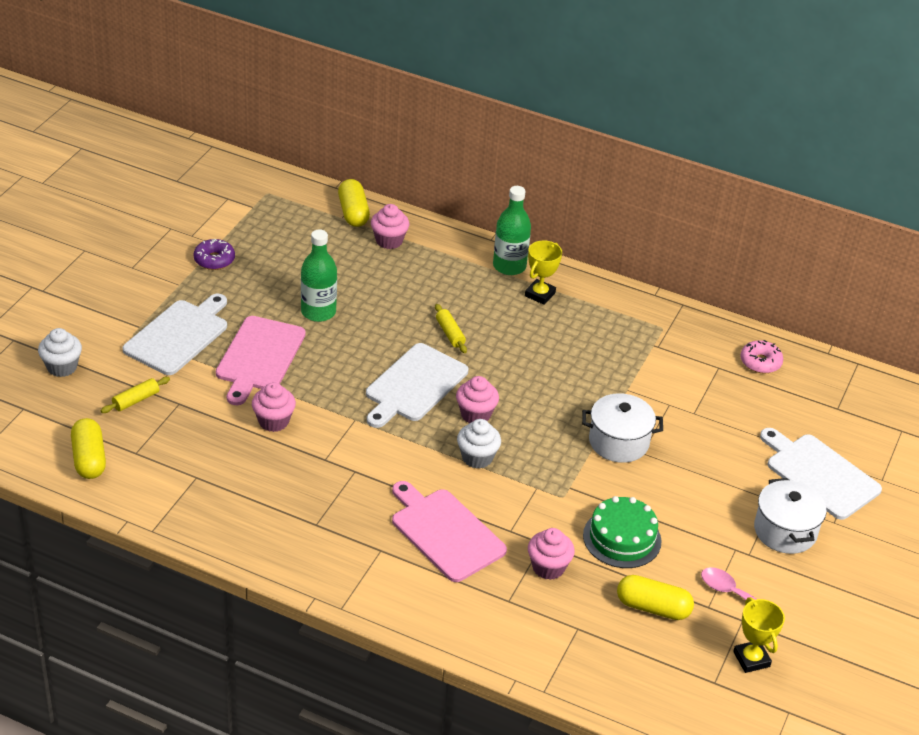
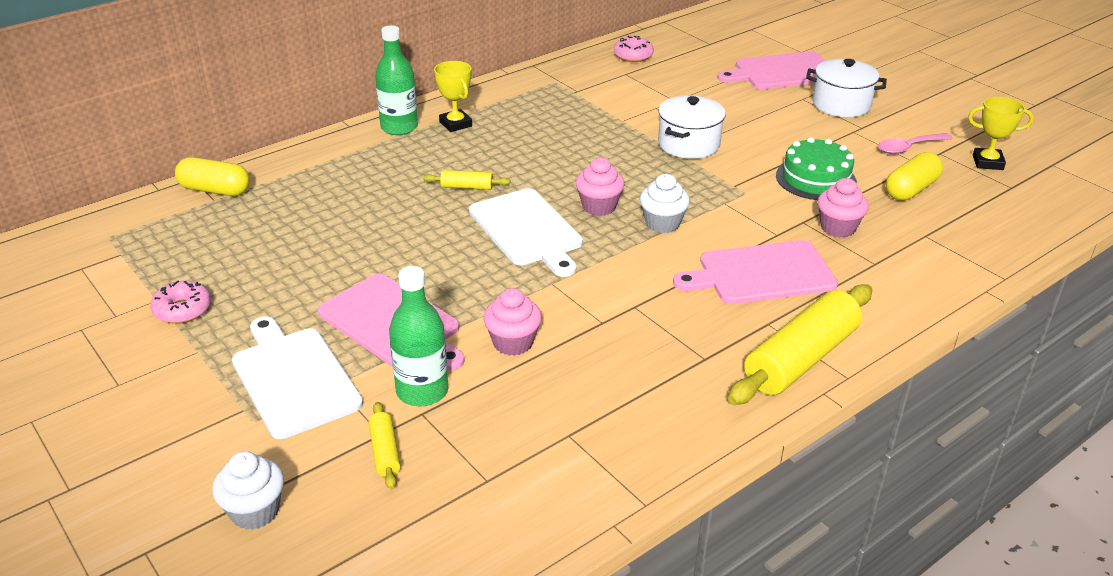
camera: 60 degrees left, 5 degrees down
yellow capsule [71,418,106,479] -> none
purple donut [194,239,235,270] -> pink donut [150,281,211,324]
green bottle [301,229,337,322] -> green bottle moved to [389,266,448,407]
pink cupcake [371,204,409,249] -> none
white cutting board [760,428,882,520] -> pink cutting board [717,51,825,89]
none -> yellow rolling pin [728,284,872,405]

